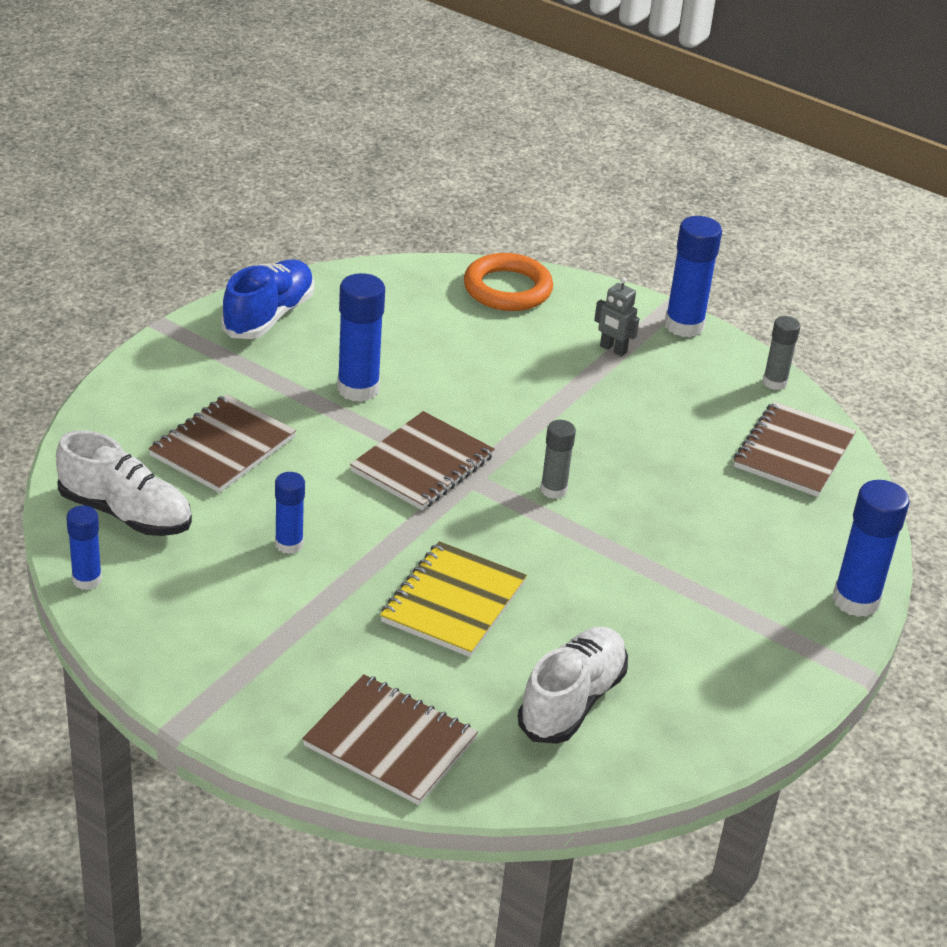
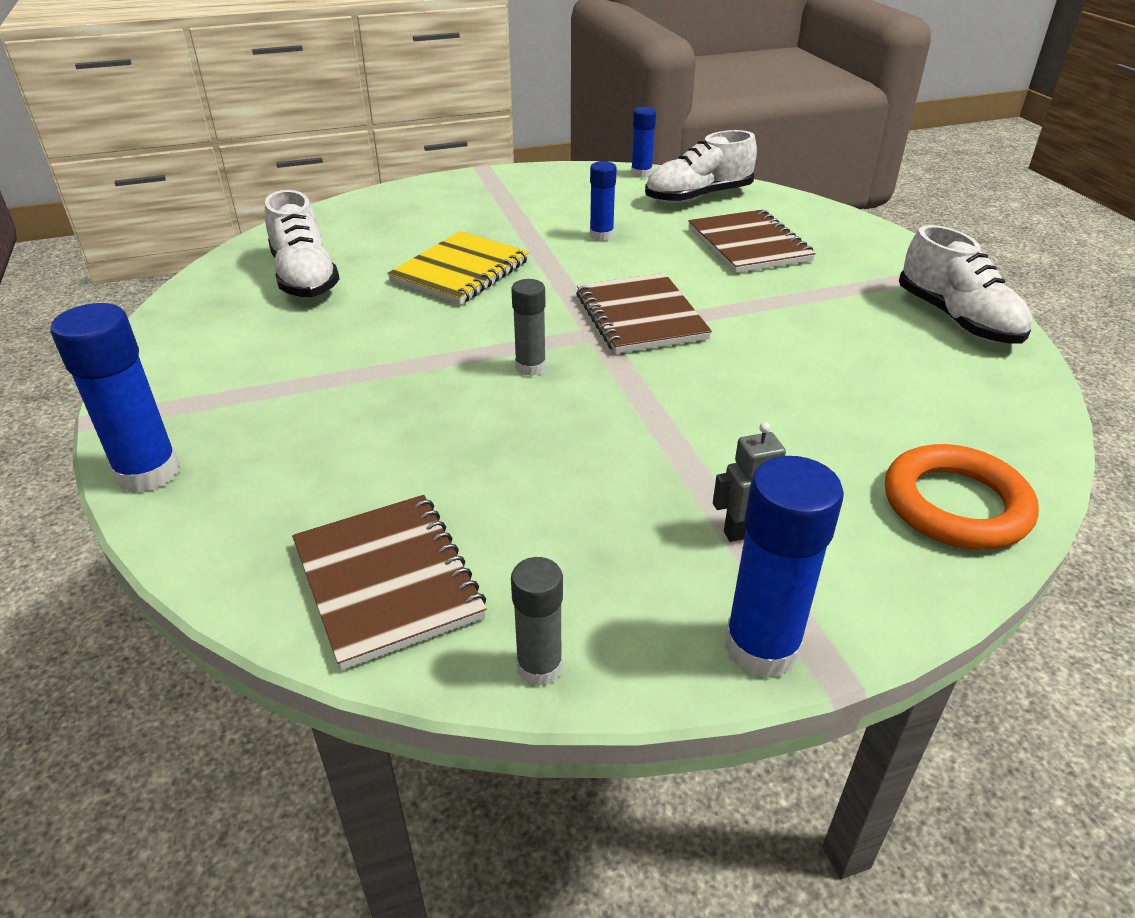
camera: 130 degrees right, 0 degrees up
blue shoe [221,259,314,339] -> white shoe [899,225,1032,344]
brown notebook [302,674,478,805] -> none
blue glue stick [337,273,385,402] -> none
yellow notebook [380,541,527,657] -> yellow notebook turned 60 degrees clockwise [387,231,529,305]

